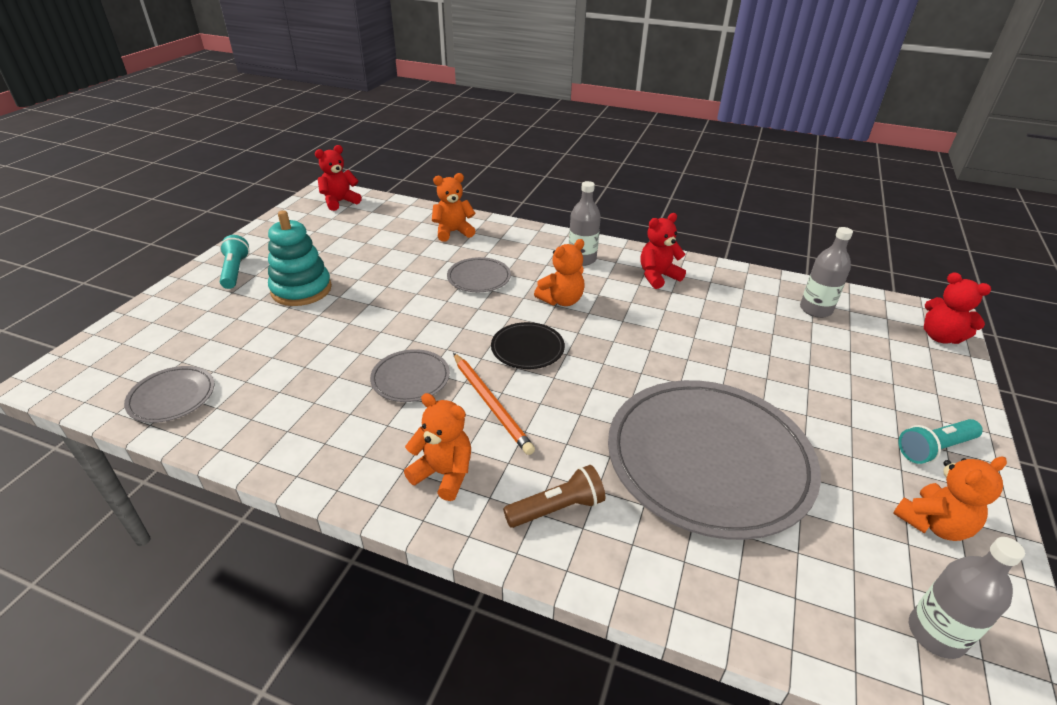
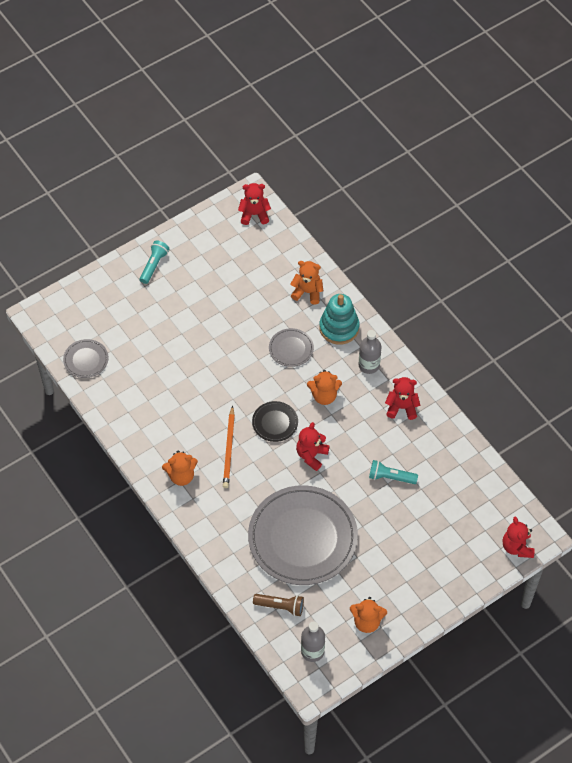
camera: 35 degrees right, 20 degrees up
turquoise stacking toy [268,210,332,306] -> turquoise stacking toy moved to [319,294,359,345]
grey plate [370,349,450,402] -> none
orange teddy bear [404,393,471,501] -> orange teddy bear turned 105 degrees clockwise [162,450,198,486]
brown flashlight [503,465,605,528] -> brown flashlight moved to [253,594,304,616]
grey bottle [800,227,853,318] -> none
turquoise flashlight [899,419,983,464] -> turquoise flashlight moved to [369,460,418,484]
none -> red teddy bear [296,422,329,471]

